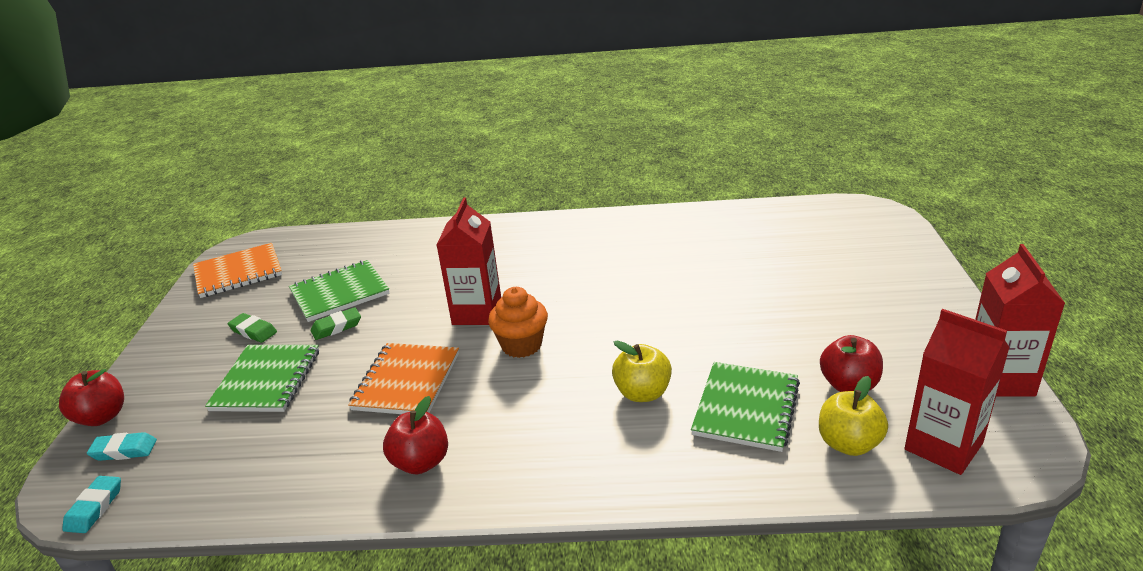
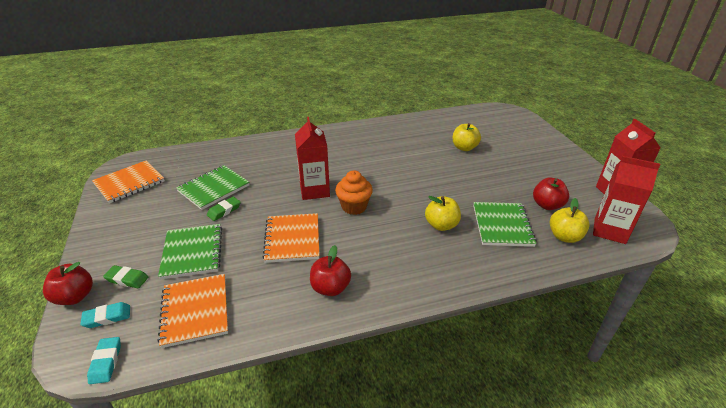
camera: 20 degrees left, 5 degrees up
green eraser [228,313,277,343] -> green eraser moved to [103,265,148,288]
none -> orange notebook [157,274,228,348]
none -> yellow apple [452,123,481,151]

